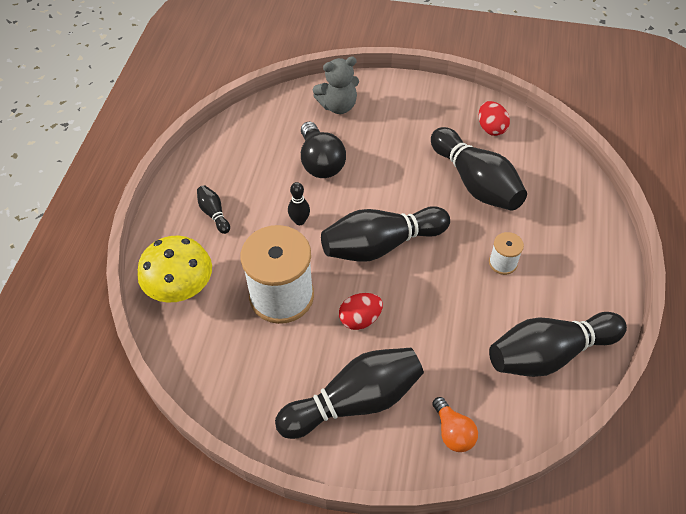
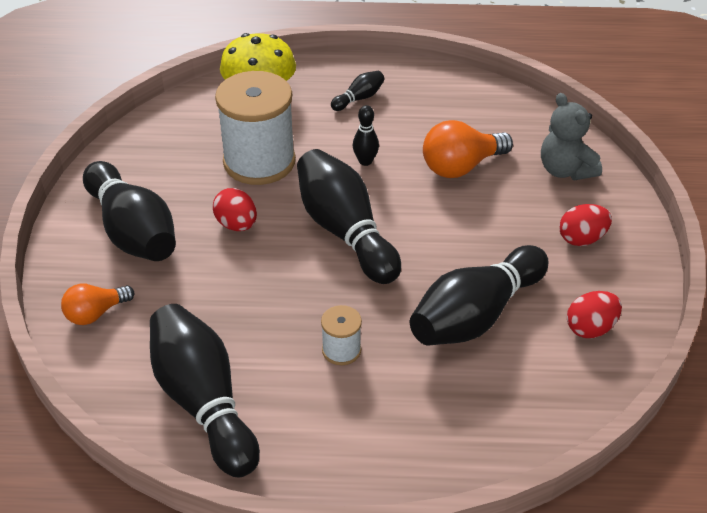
camera: 80 degrees right, 10 degrees down
black light bulb [301,122,346,178] -> orange light bulb [423,120,513,178]
none -> red egg [559,204,612,246]

